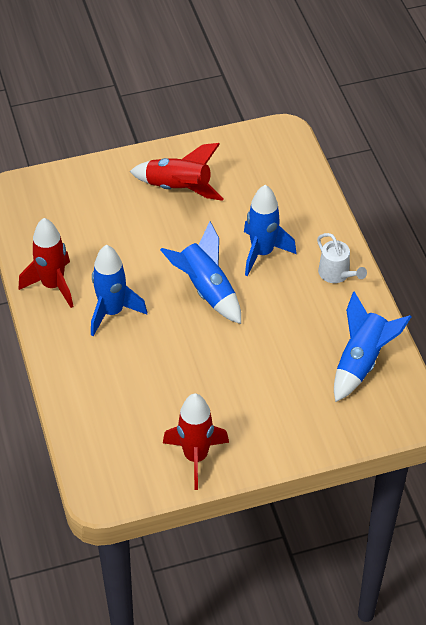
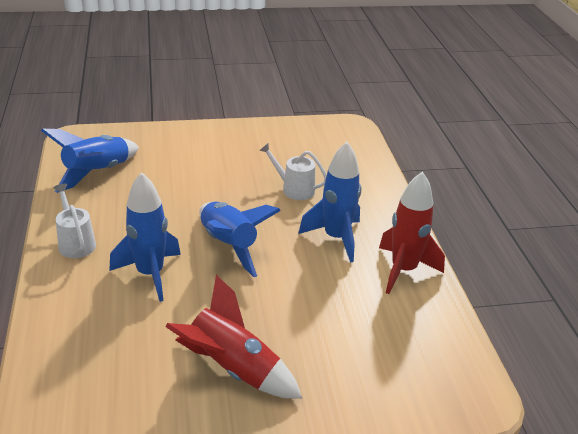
camera: 175 degrees left, 15 degrees down
red rocket [163,393,229,490] -> none
none -> white watering can [259,142,327,200]

